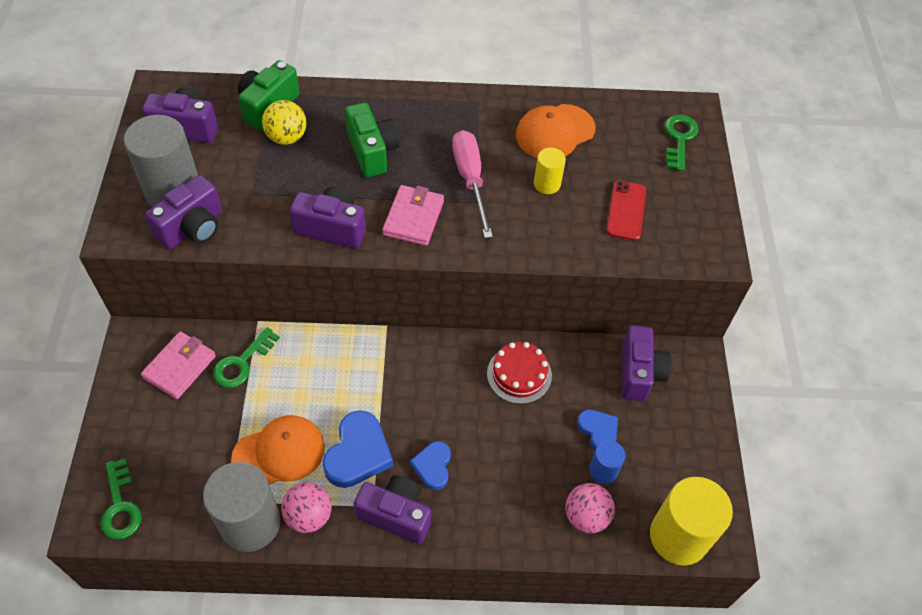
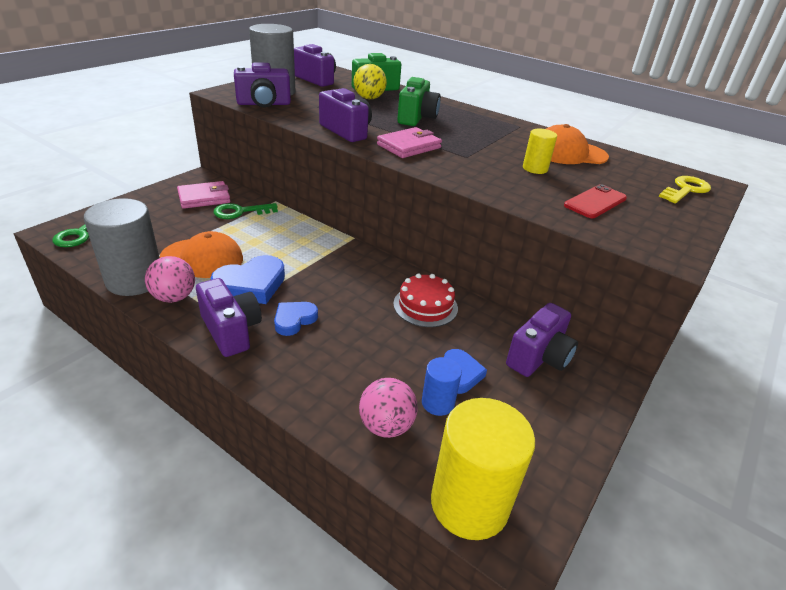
camera: 35 degrees right, 20 degrees down
pink screwdriver [452,130,493,238] -> none
green key [665,115,698,171] -> yellow key [659,176,711,203]

